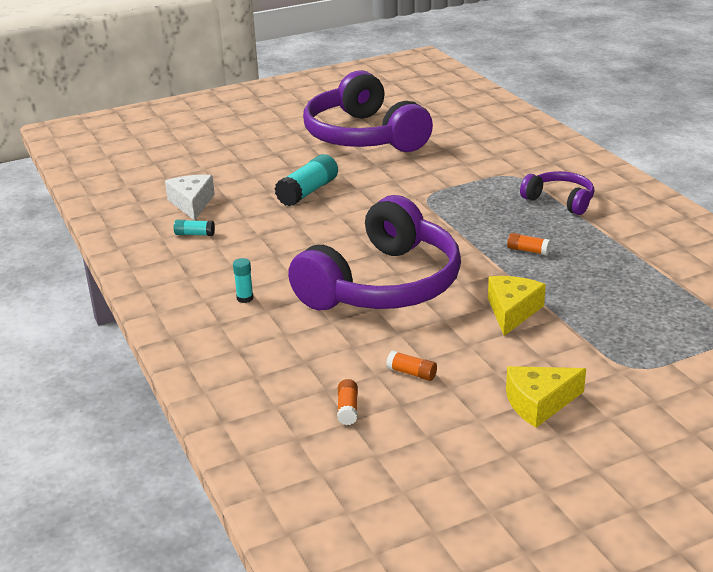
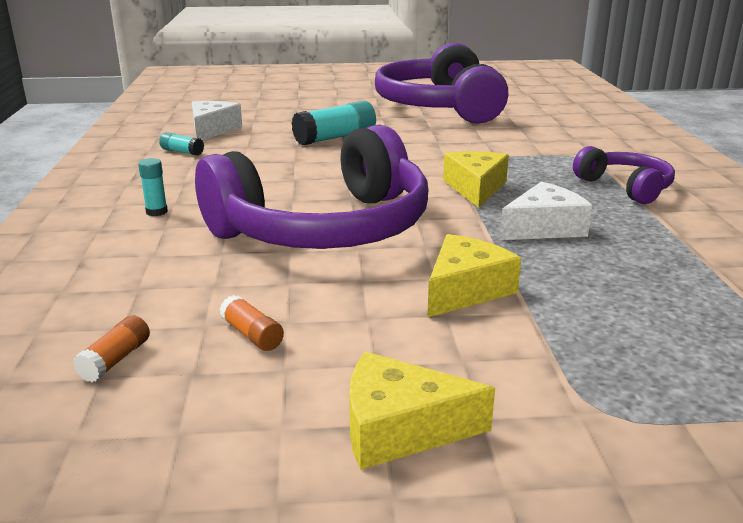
camera: 20 degrees right, 5 degrees down
orange glue stick [507,233,551,255] -> white cheese [500,181,593,240]
none -> yellow cheese [443,151,509,208]

